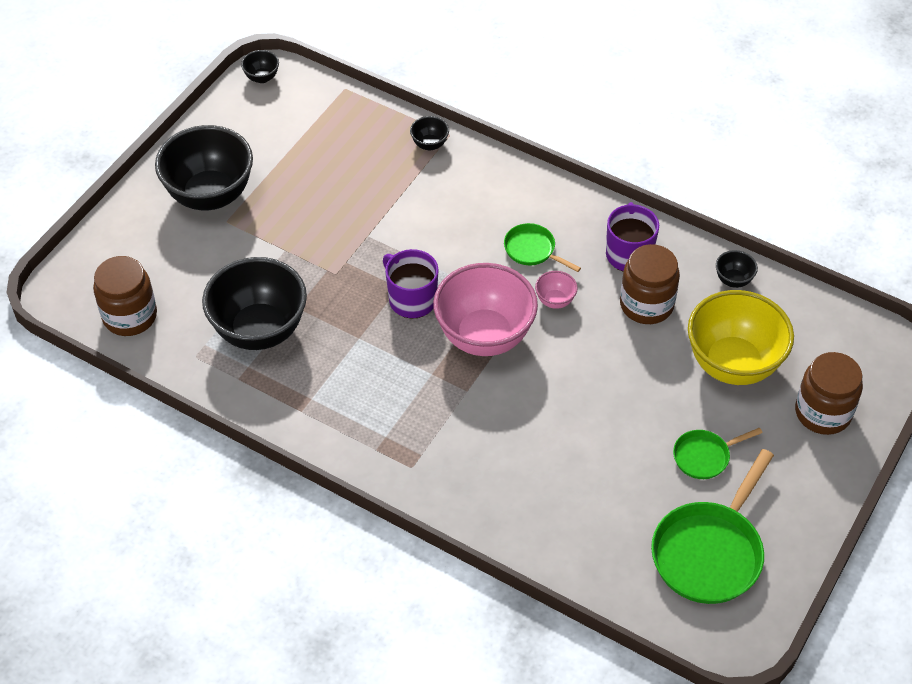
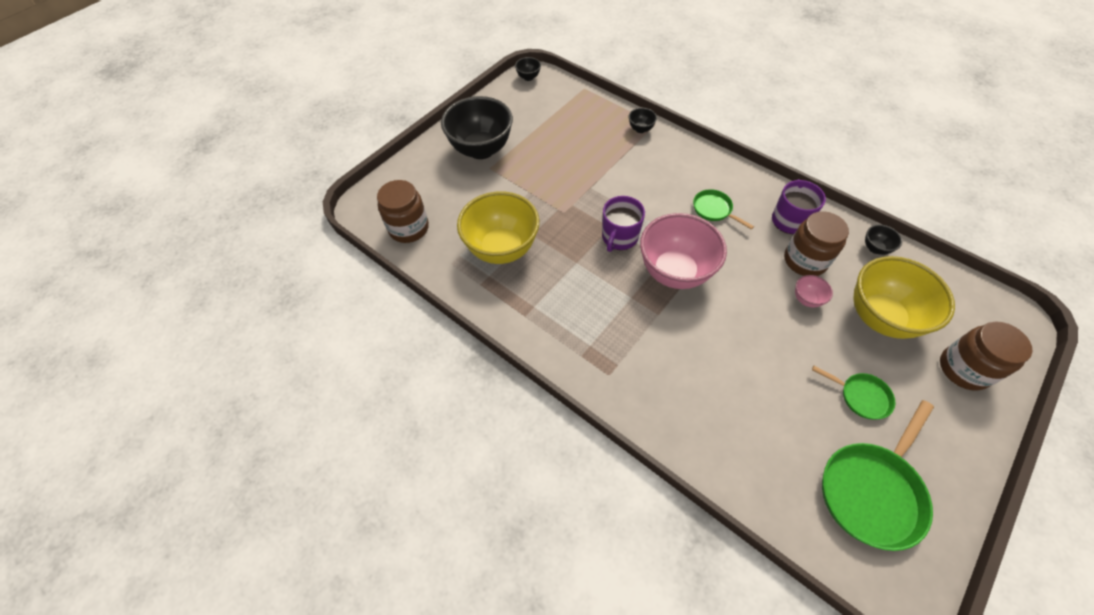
camera: 10 degrees right, 5 degrees up
black bowl [202,257,307,350] -> yellow bowl [457,191,539,264]
purple mug [383,249,439,319] -> purple mug turned 120 degrees counterclockwise [602,196,645,252]
pink bowl [535,271,578,309] -> pink bowl moved to [795,275,833,308]
green pan [673,428,763,479] -> green pan turned 135 degrees counterclockwise [812,366,895,420]

